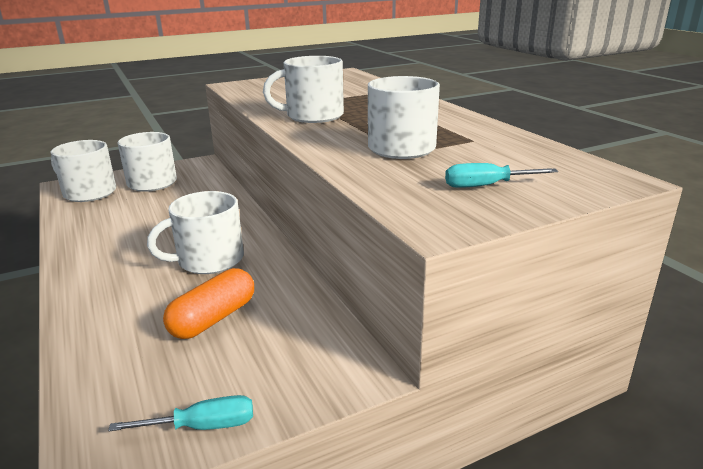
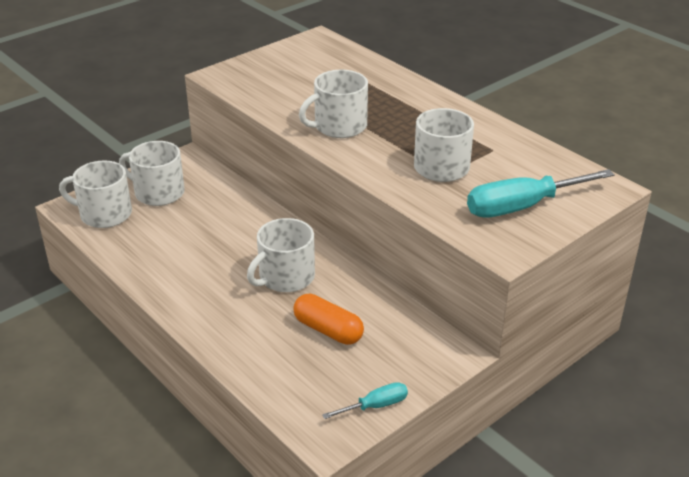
camera: 15 degrees left, 10 degrees up
orange capsule [163,268,254,339] -> orange capsule turned 75 degrees counterclockwise [293,294,364,345]
turquoise screwdriver [445,163,558,188] -> turquoise screwdriver [467,169,615,218], size x1.94

